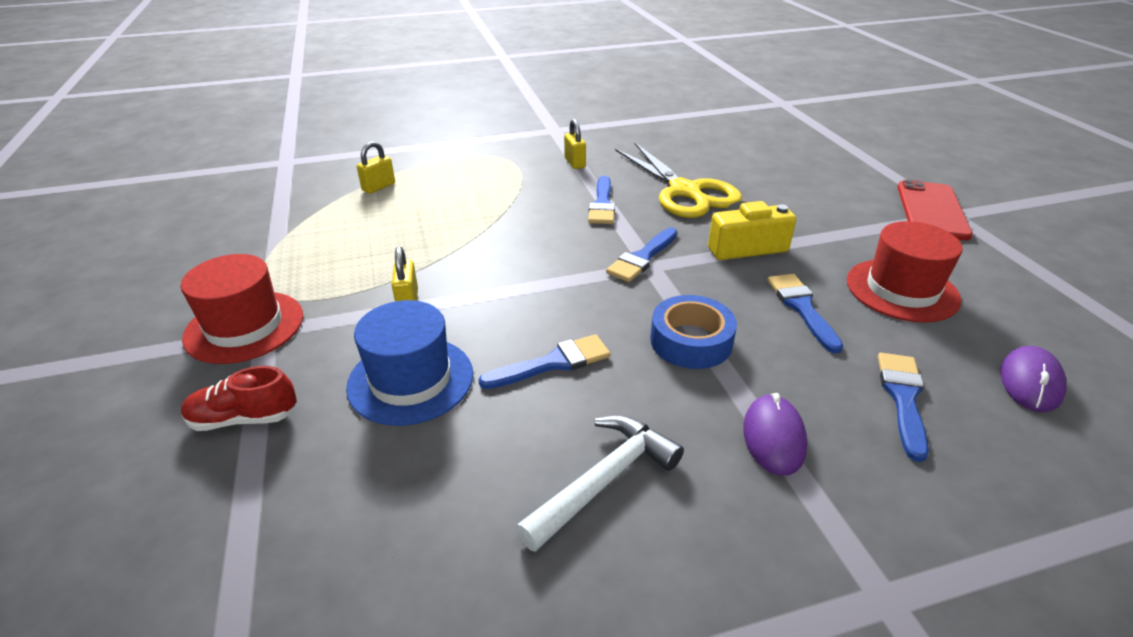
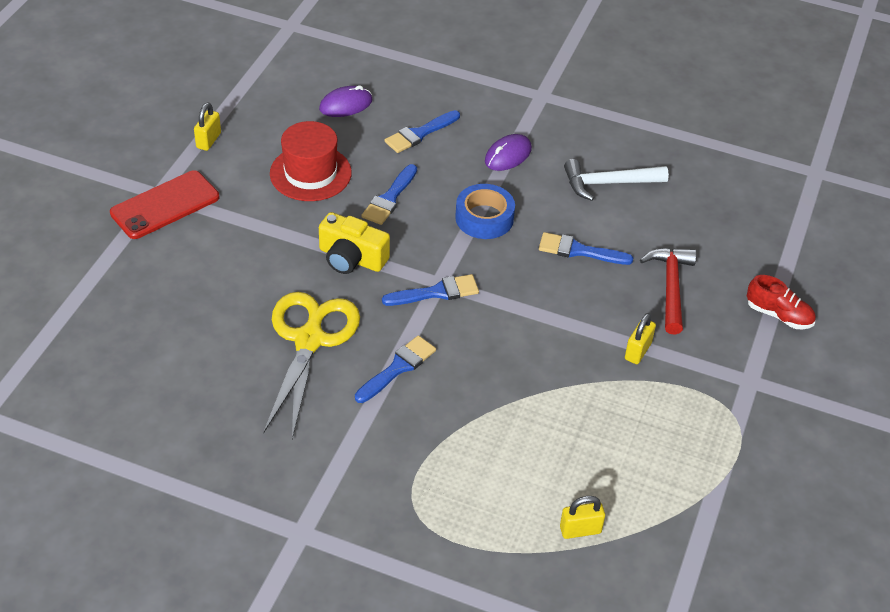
camera: 145 degrees left, 10 degrees up
red hat [181,254,303,364] -> none
blue hat [346,300,473,426] -> red hammer [640,248,697,335]
yellow padlock [564,119,586,169] -> yellow padlock moved to [194,103,221,151]

